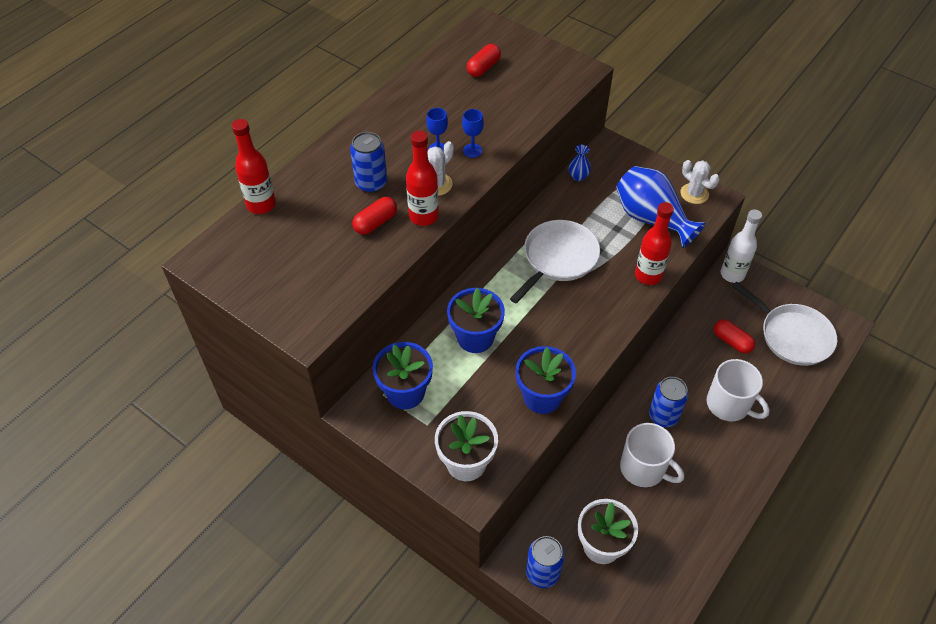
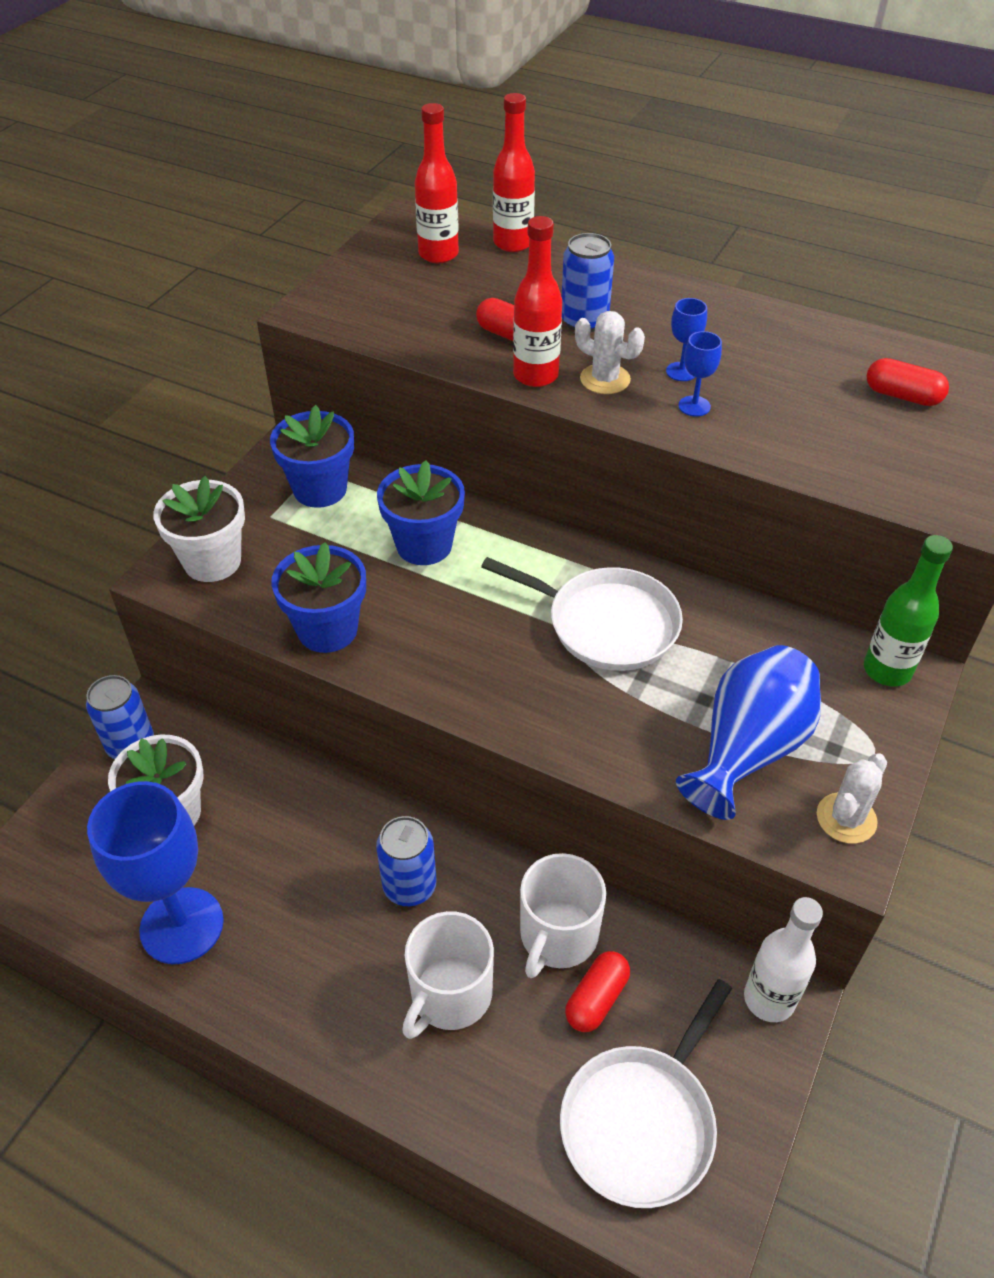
camera: 80 degrees right, 5 degrees down
blue vase [569,145,591,181] -> none
white mug [620,423,684,487] -> white mug moved to [520,853,606,978]
red bottle [635,202,674,285] -> red bottle moved to [414,103,459,263]
none -> blue goblet [87,781,224,964]
none -> green bottle [864,535,953,687]

